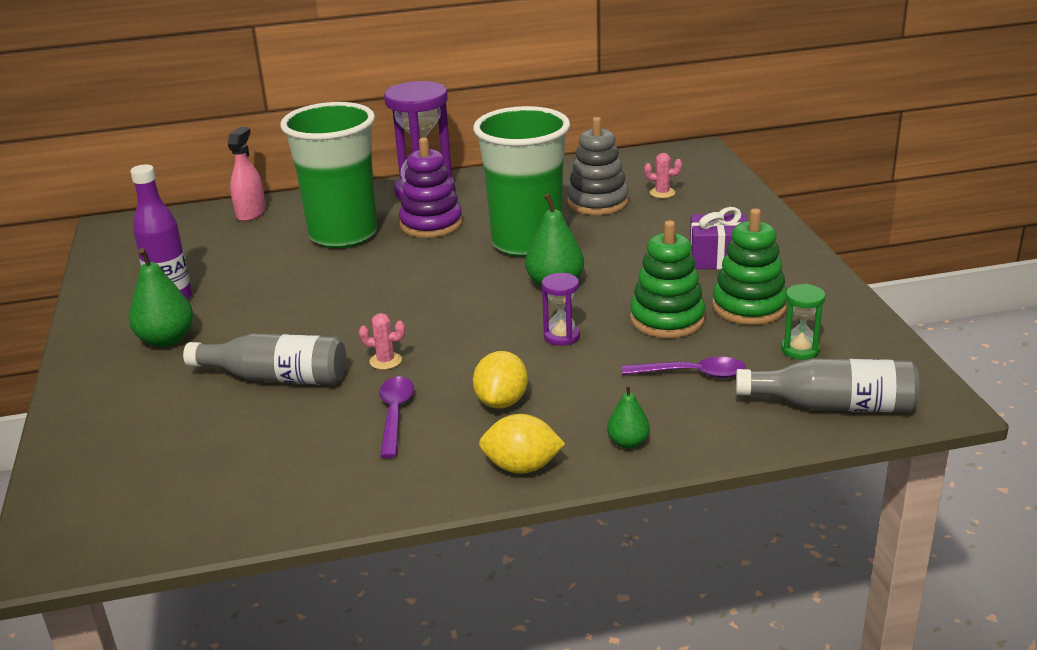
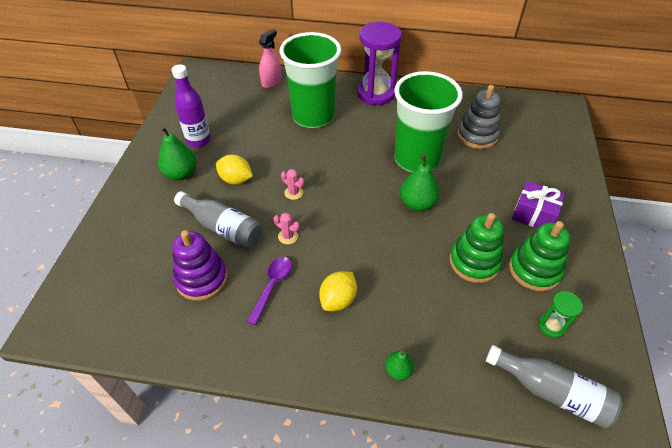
camera: 20 degrees right, 20 degrees up
purple stacking toy [399,138,462,238] -> purple stacking toy moved to [173,230,228,301]
yellow lemon [479,414,565,474] -> yellow lemon moved to [216,155,253,184]
purple hourglass [542,273,580,346] -> none
purple spoon [622,357,746,378] -> none
pink cactus [644,153,682,198] -> pink cactus moved to [281,169,304,200]

